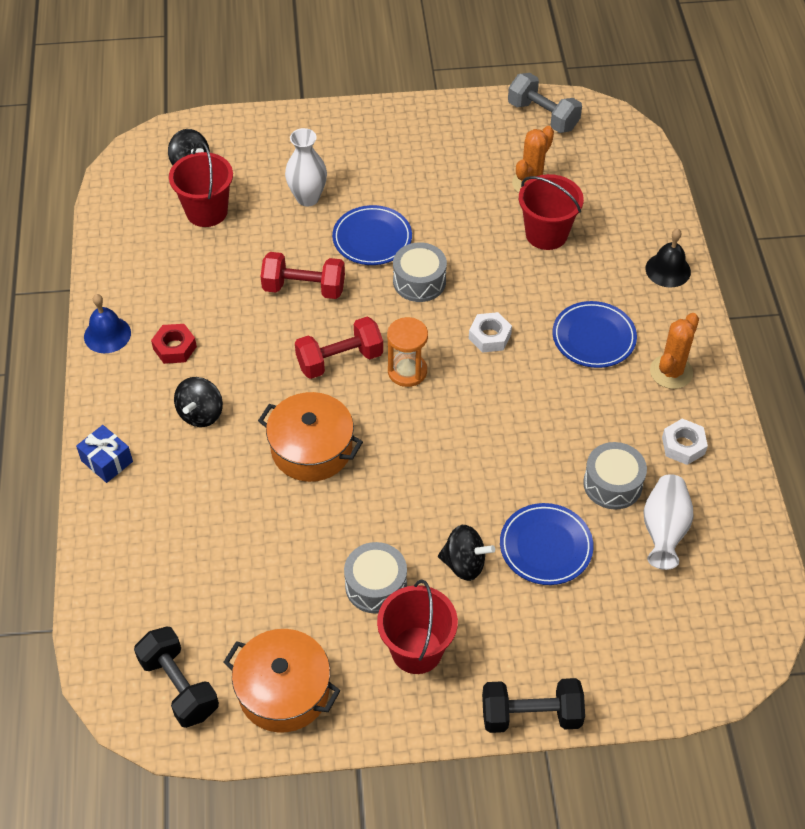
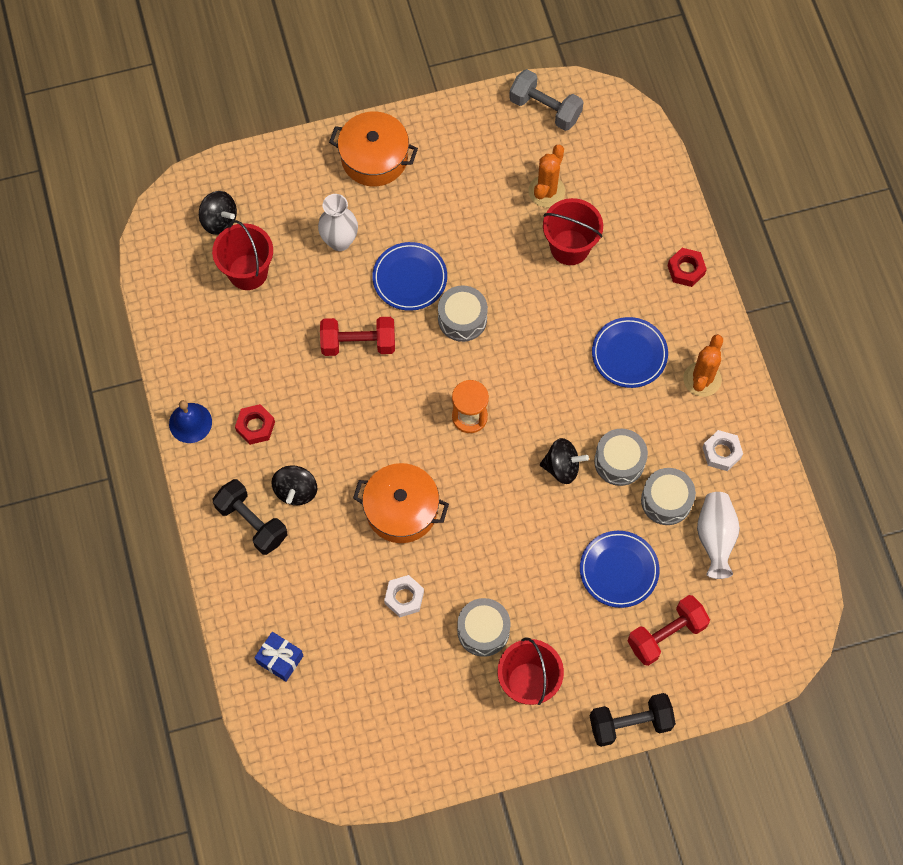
camera: 10 degrees left, 15 degrees up
blue gift [76,425,133,483] -> blue gift moved to [254,632,303,682]
black dumbbell [134,626,219,728] -> black dumbbell moved to [213,479,287,555]
orange pot [223,629,341,733] -> orange pot moved to [329,112,418,186]
red dumbbell [295,317,383,379] -> red dumbbell moved to [628,595,710,666]
black spinning top [438,525,495,581] -> black spinning top moved to [540,438,589,484]
white nut [469,312,512,353] -> white nut moved to [384,575,424,617]
black bell [645,229,691,287] -> red nut [667,248,707,287]
none -> grey drum [594,429,648,486]

